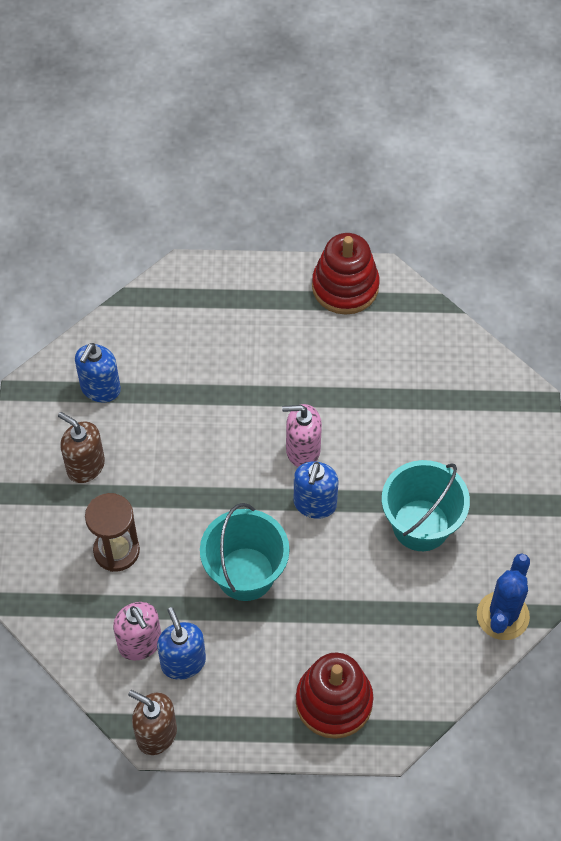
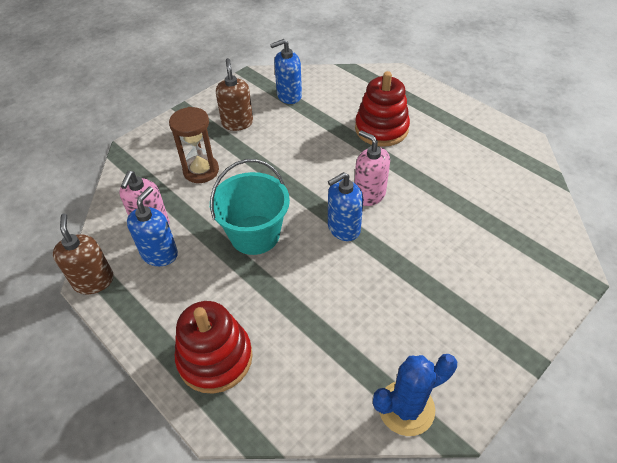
camera: 45 degrees right, 10 degrees down
red stacking toy [312,233,380,314] -> red stacking toy moved to [355,71,410,147]
turquoise bucket [382,460,470,551] -> none

